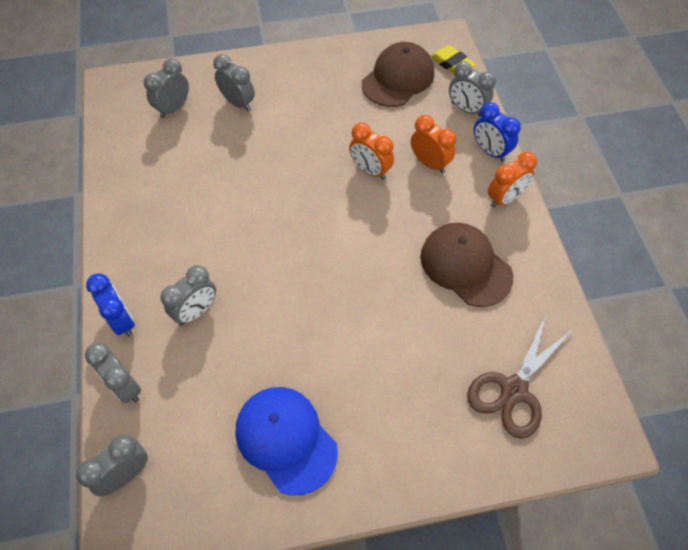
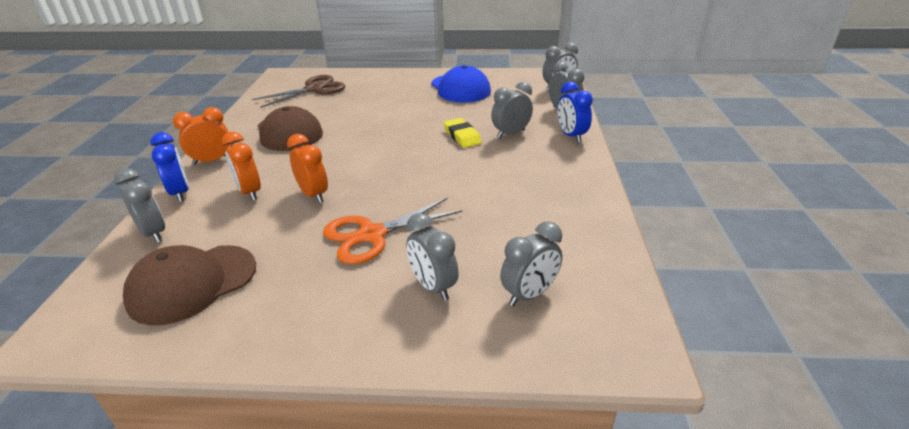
camera: 165 degrees left, 25 degrees down
yellow eraser [431,45,476,74] -> yellow eraser moved to [444,118,482,148]
none -> orange scissors [323,197,462,264]

